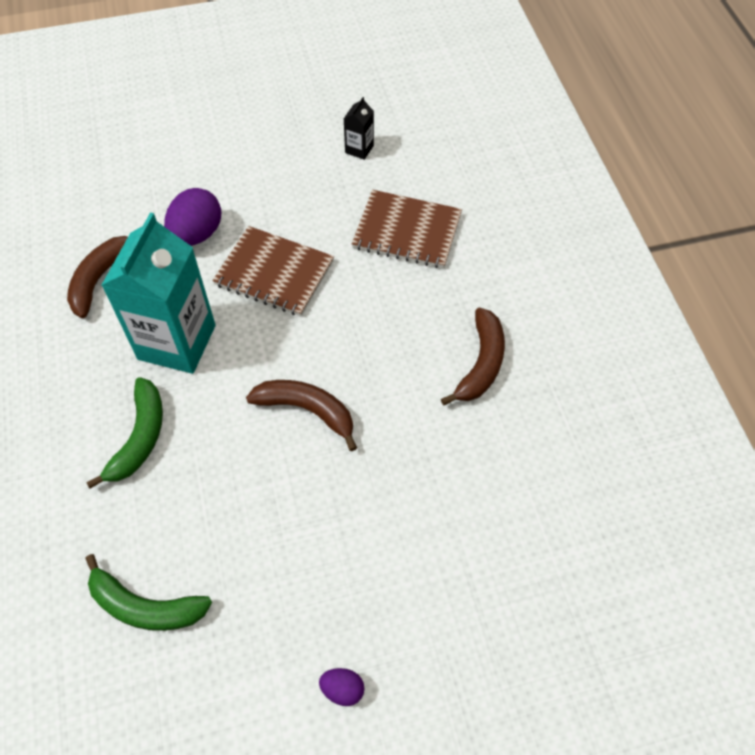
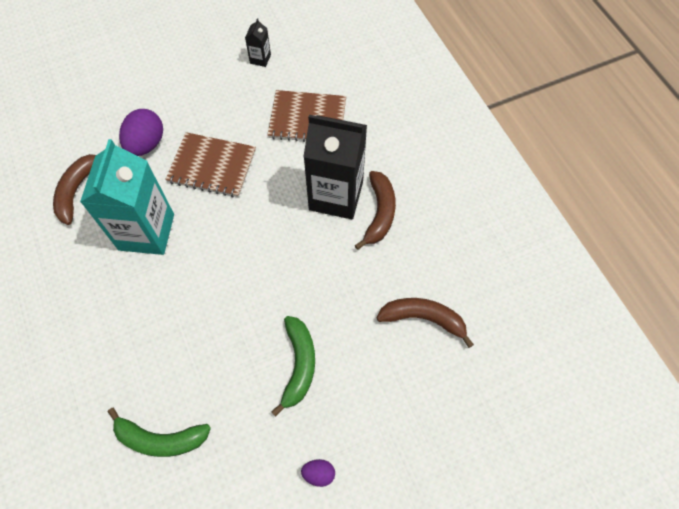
camera: 10 degrees left, 5 degrees up
green banana [86,377,163,489] -> green banana moved to [271,316,315,417]
brown banana [246,380,357,451] -> brown banana moved to [376,298,474,348]
none -> black carton [303,115,367,220]

